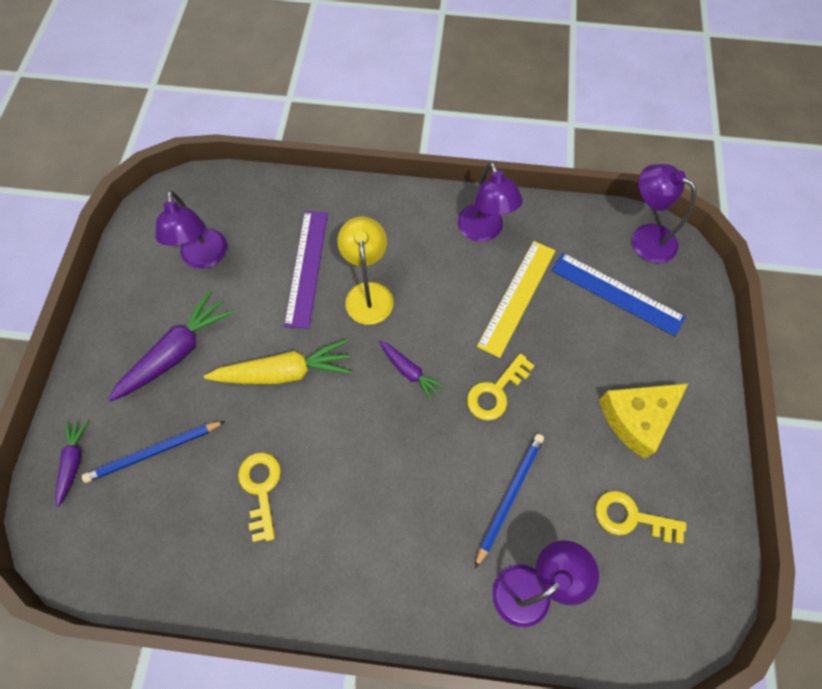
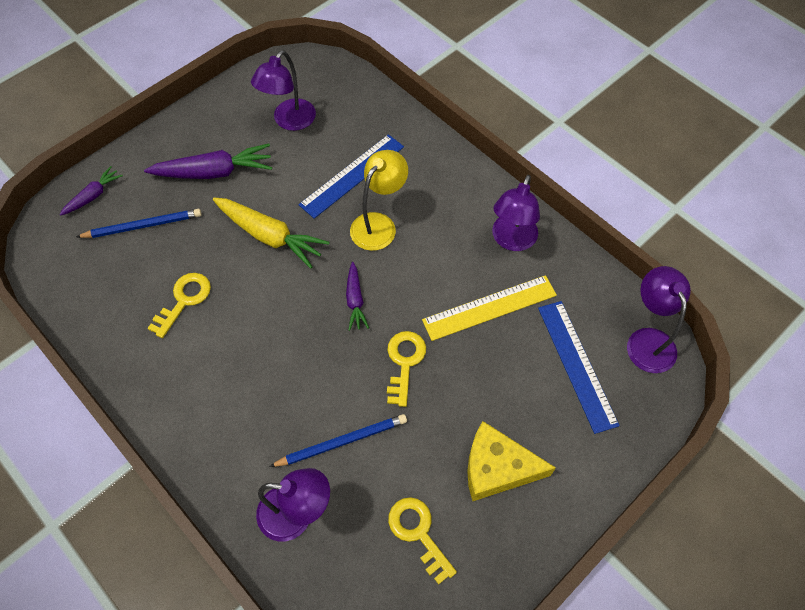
camera: 40 degrees right, 5 degrees down
blue pencil [82,421,225,483] -> blue pencil turned 150 degrees clockwise [76,209,202,238]
purple ruler [284,211,328,329] -> blue ruler [299,134,404,219]
yellow key [467,353,535,421] -> yellow key turned 105 degrees clockwise [387,331,426,407]

